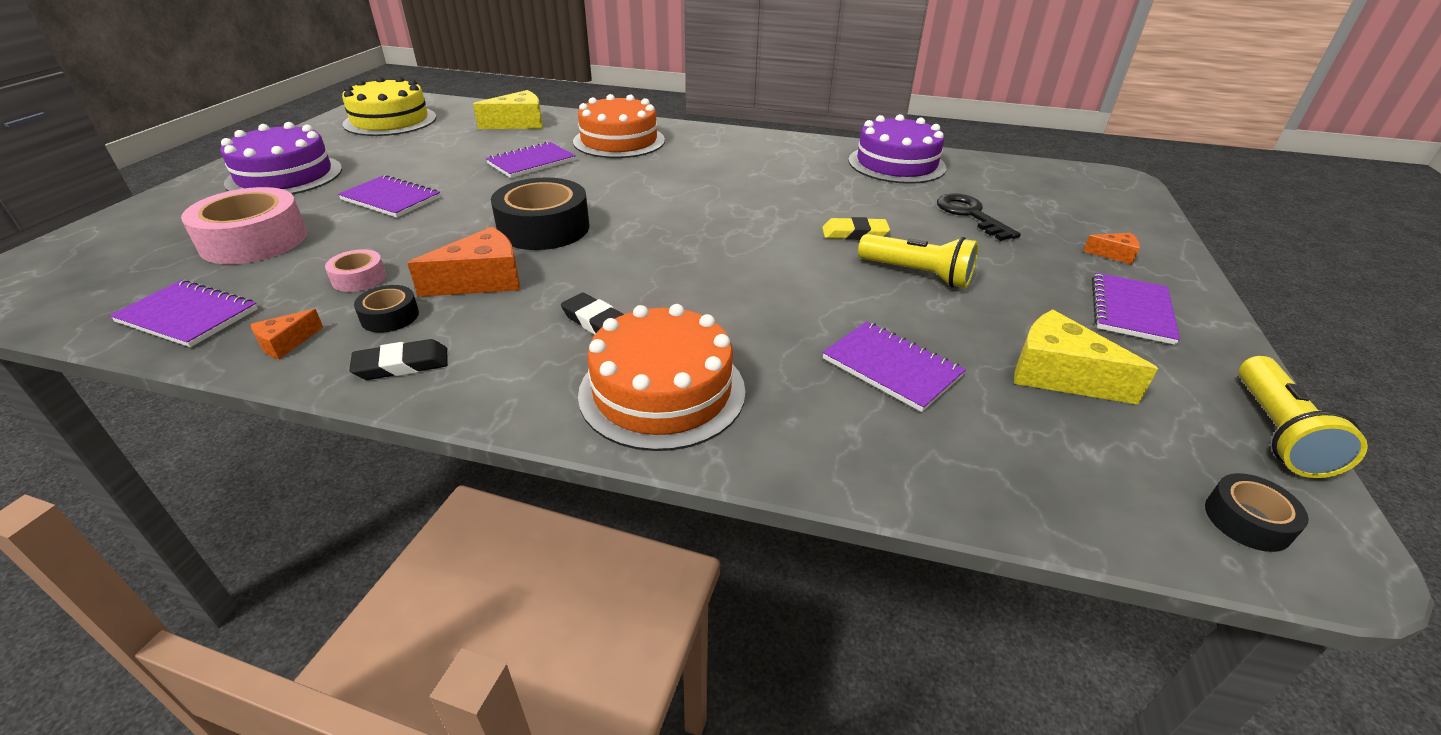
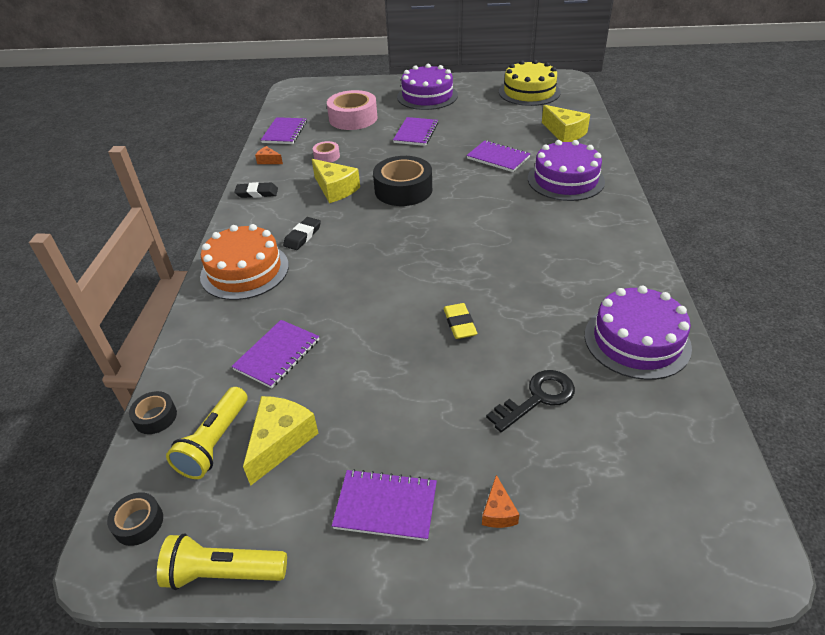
camera: 80 degrees right, 5 degrees up
black eraser [349,339,448,380] -> black eraser turned 60 degrees counterclockwise [234,182,278,198]
black tape [354,285,419,333] -> black tape moved to [129,391,177,434]
orange cheese [408,227,520,297] -> yellow cheese [312,159,360,203]
orange cake [573,94,665,158] -> purple cake [528,140,605,201]
yellow flashlight [858,234,978,288] -> yellow flashlight moved to [166,387,247,479]

